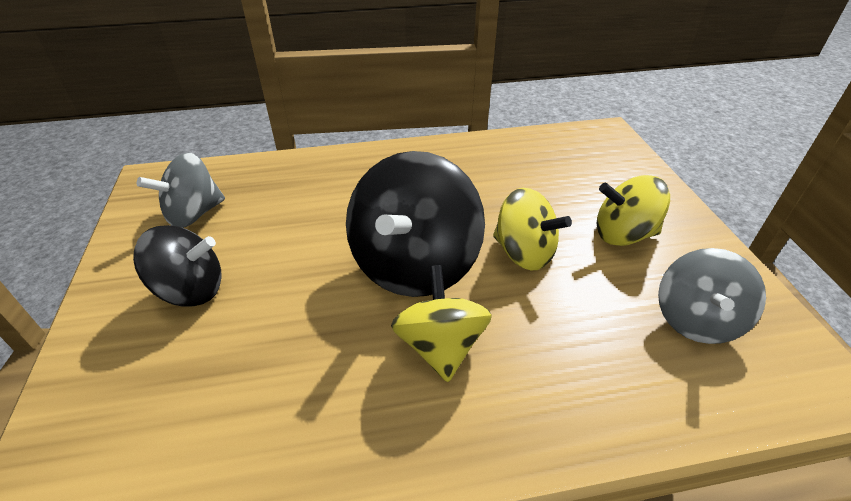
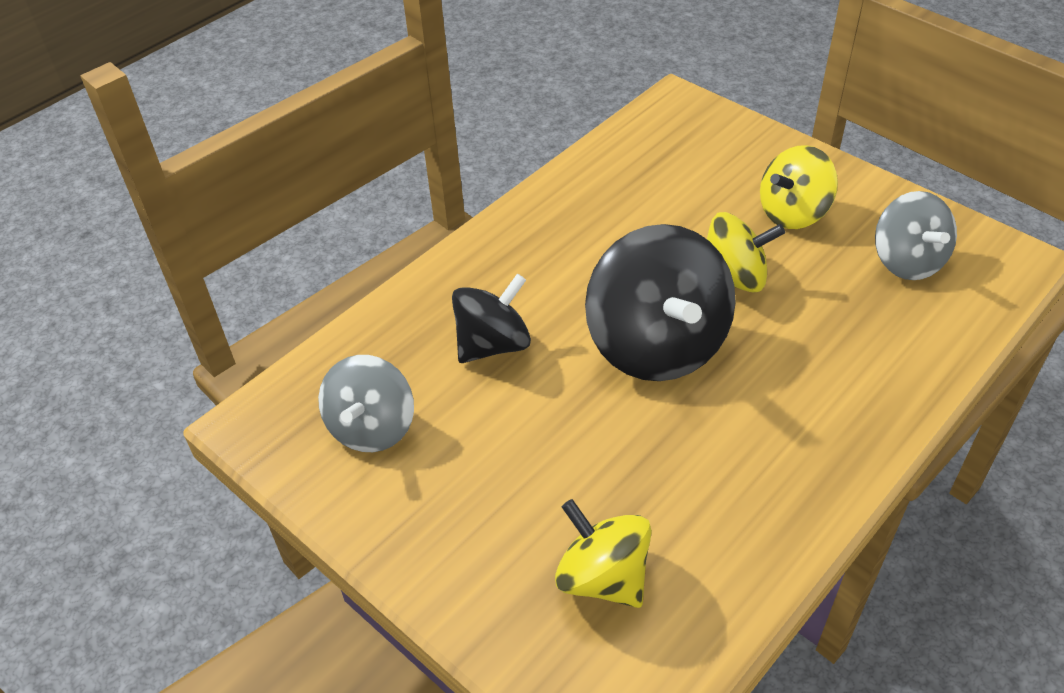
camera: 35 degrees left, 5 degrees up
black spinning top [133,225,222,307] -> black spinning top moved to [452,274,531,363]
yellow spinning top [391,265,492,382] -> yellow spinning top moved to [555,499,652,608]

